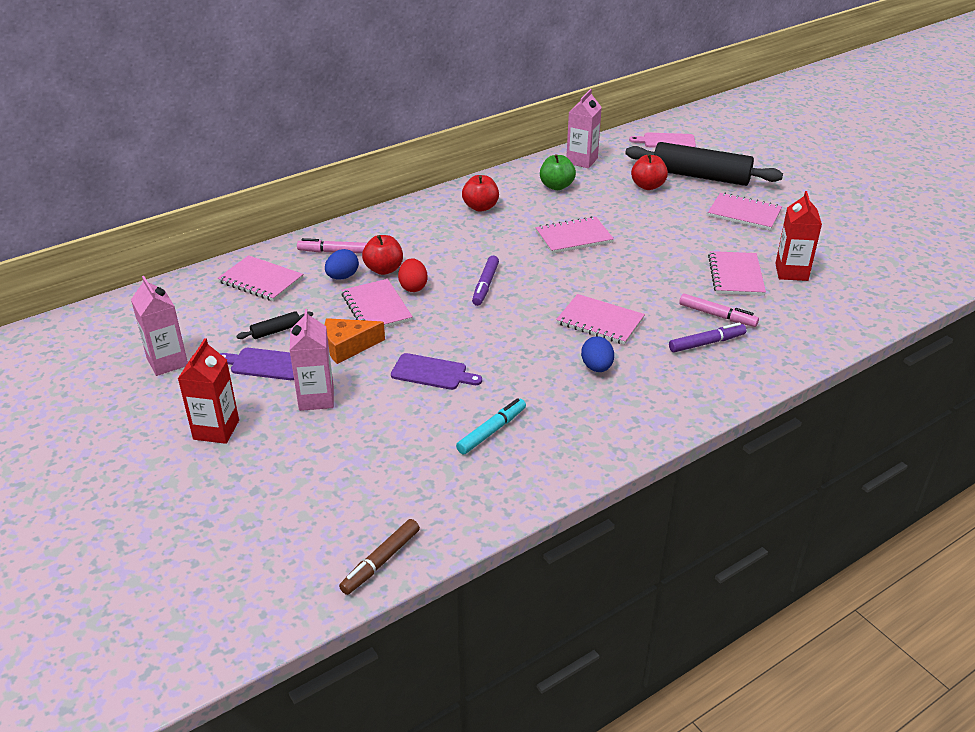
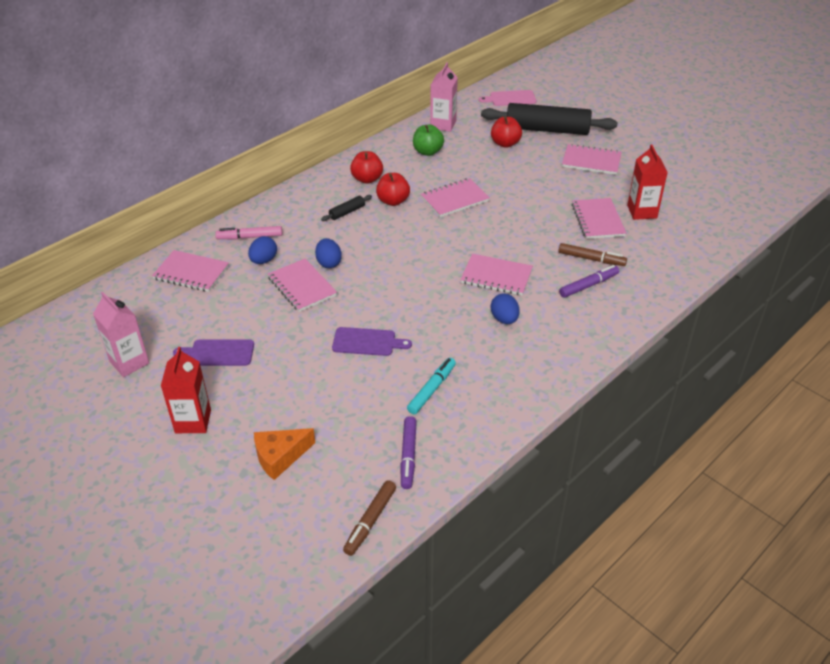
camera: 10 degrees left, 5 degrees up
black rolling pin [236,311,313,339] -> black rolling pin moved to [321,195,372,221]
pink carton [290,309,334,411] -> none
orange cheese [325,318,385,364] -> orange cheese moved to [254,428,315,480]
red apple [362,235,403,275] -> red apple moved to [376,173,410,206]
red egg [398,258,428,292] -> blue egg [315,238,342,268]
purple marker [472,256,499,306] -> purple marker moved to [400,416,417,489]
pink marker [679,294,759,327] -> brown marker [559,243,627,266]

